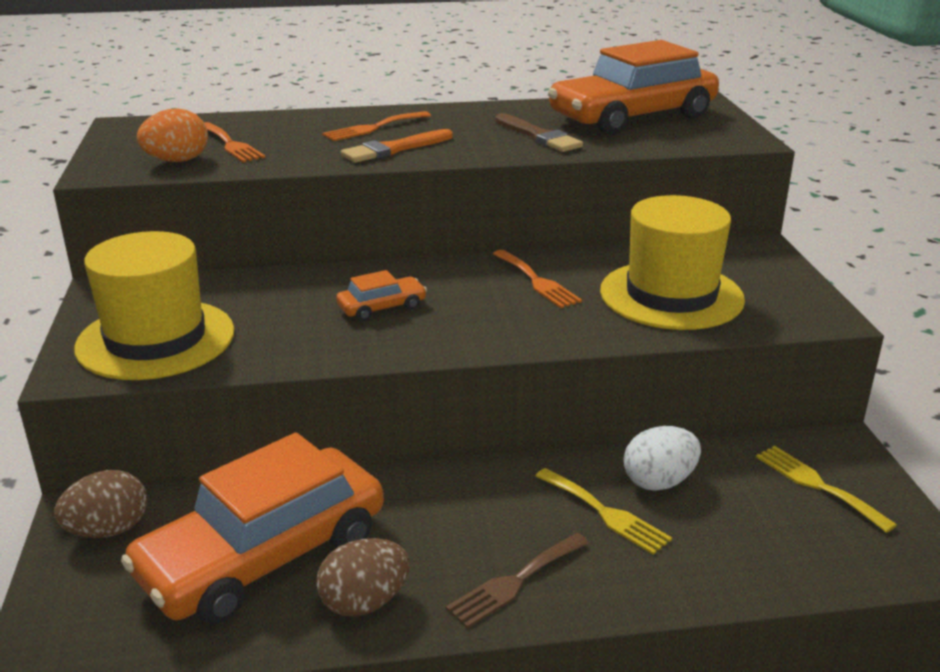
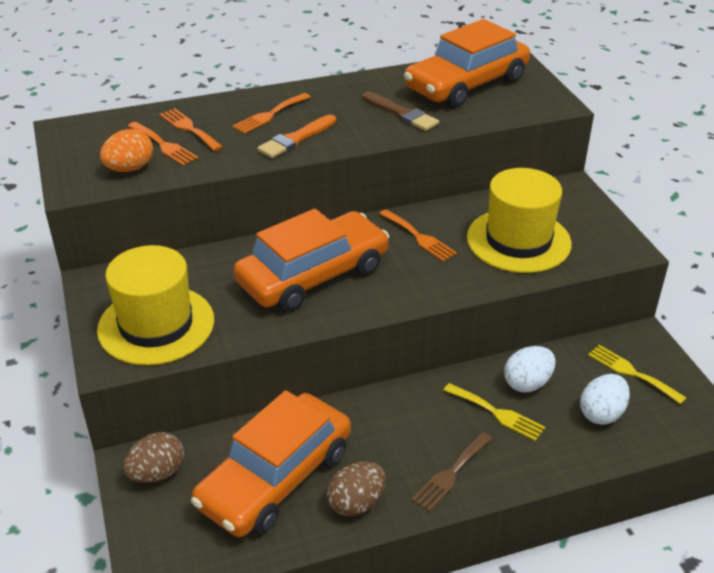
camera: 10 degrees left, 10 degrees up
orange car [336,270,427,321] -> orange car [233,209,389,312], size x2.38
none -> orange fork [160,108,223,151]
none -> white egg [580,374,630,425]

